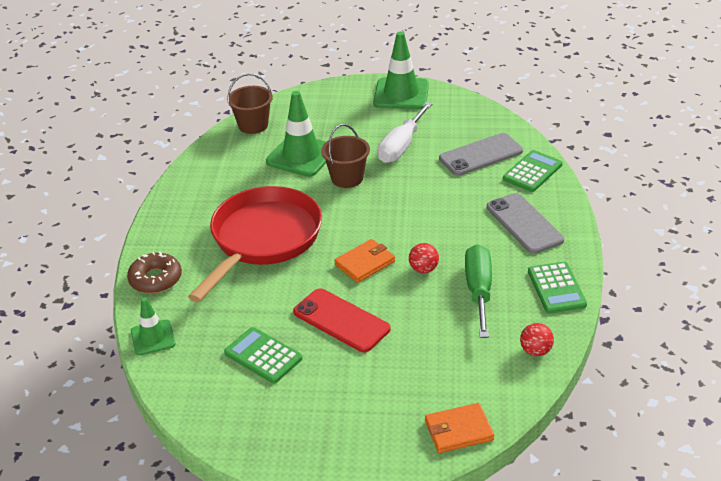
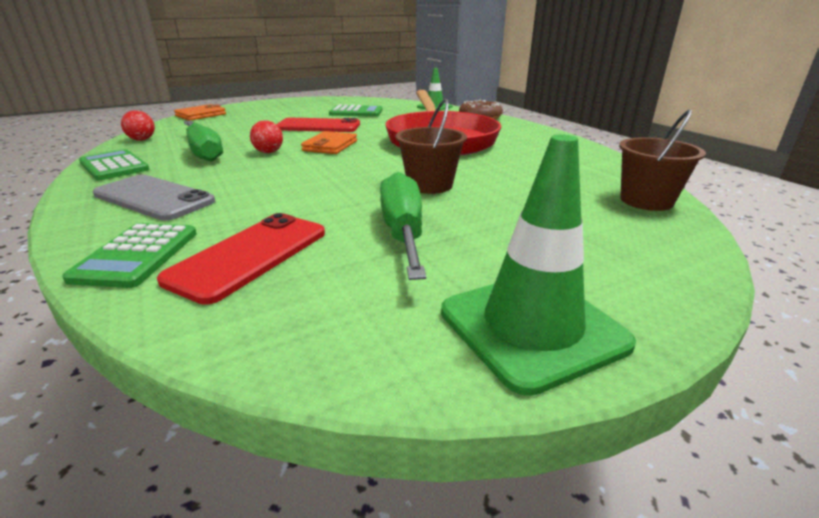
camera: 145 degrees right, 10 degrees down
green traffic cone [266,91,326,177] -> none
white screwdriver [378,102,432,163] -> green screwdriver [380,172,426,280]
grey phone [439,133,523,176] -> red phone [157,213,325,305]

